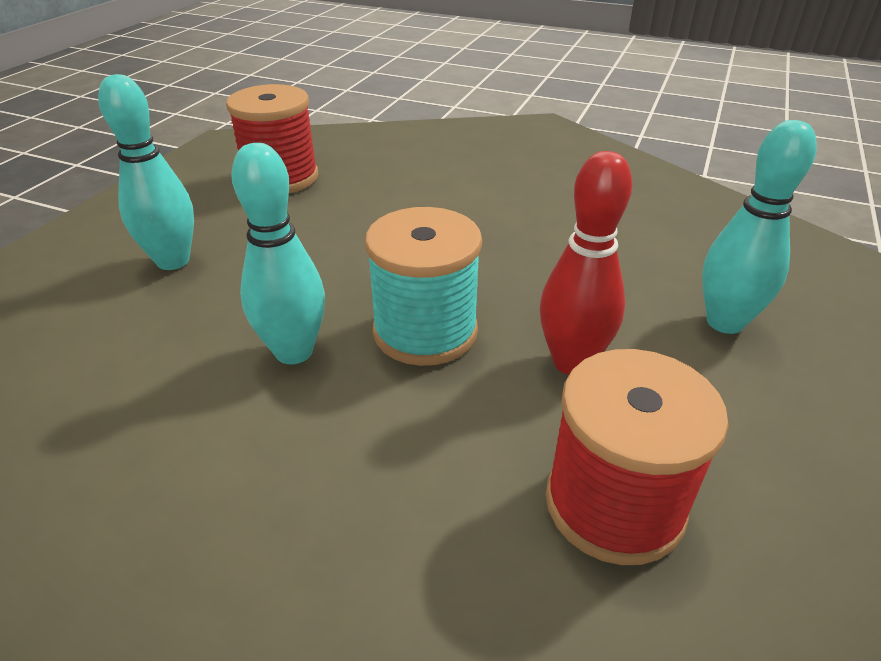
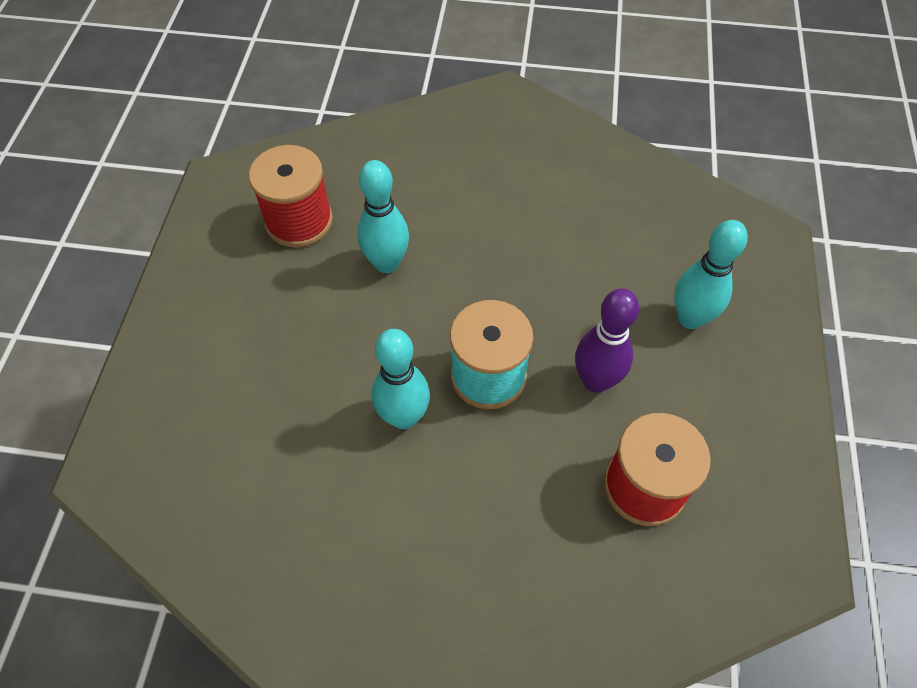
camera: 15 degrees left, 20 degrees up
turquoise bowling pin [98,74,194,270] -> turquoise bowling pin moved to [357,160,409,273]
red bowling pin [540,151,633,375] -> purple bowling pin [575,288,639,393]

